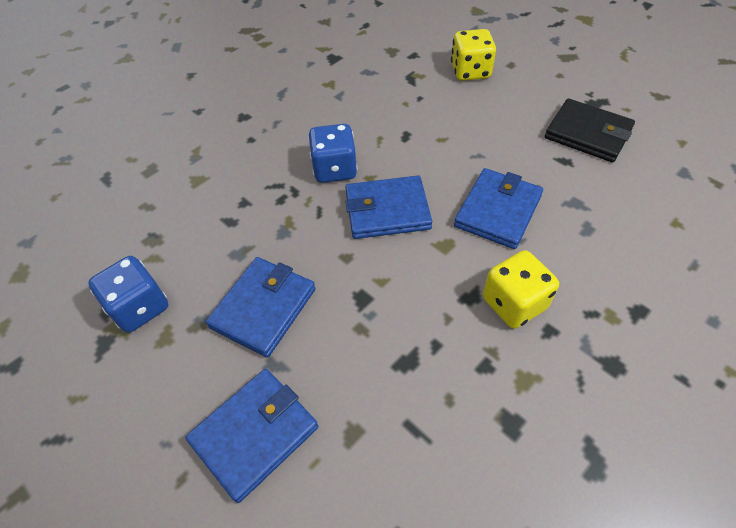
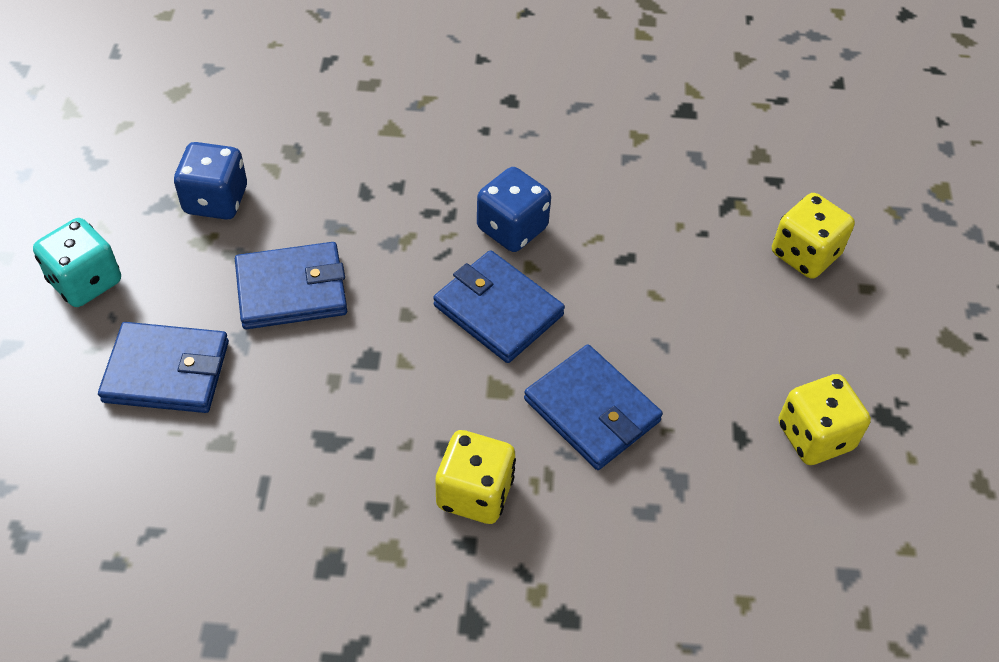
camera: 45 degrees right, 0 degrees up
blue wallet [454,168,543,249] -> blue wallet turned 60 degrees clockwise [524,344,663,470]
black wallet [545,98,635,162] -> yellow dice [778,374,871,465]
none -> turquoise dice [33,218,121,307]

